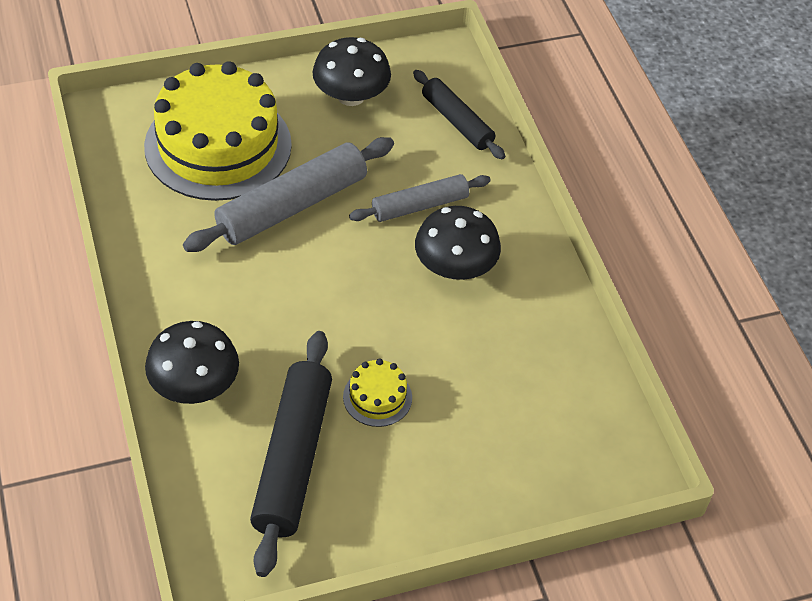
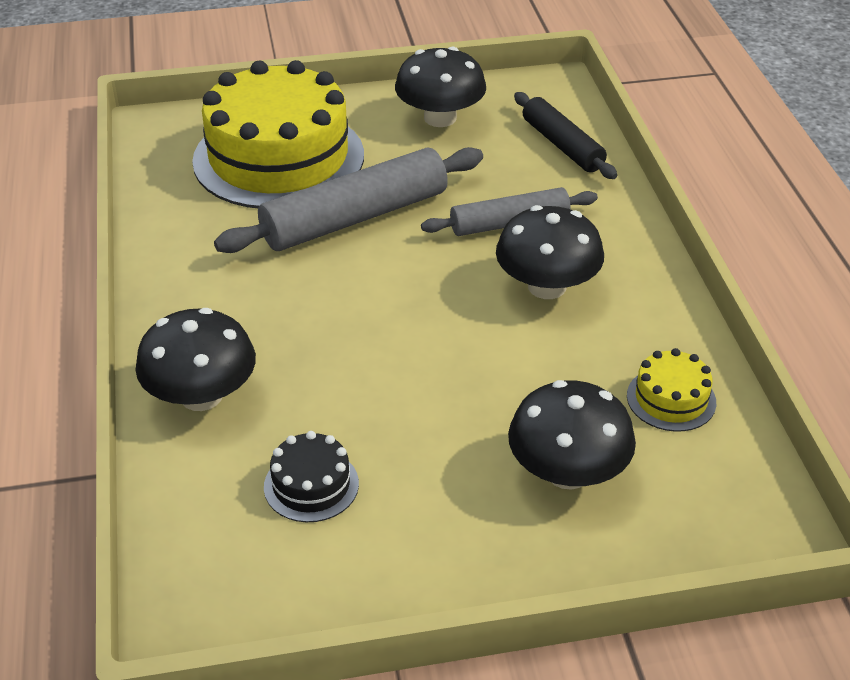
camera: 10 degrees right, 10 degrees down
black rolling pin [250,331,332,577] -> black cake [264,431,359,522]
yellow cake [343,359,412,427] -> yellow cake moved to [627,348,716,432]
none -> black mushroom [508,380,636,490]

